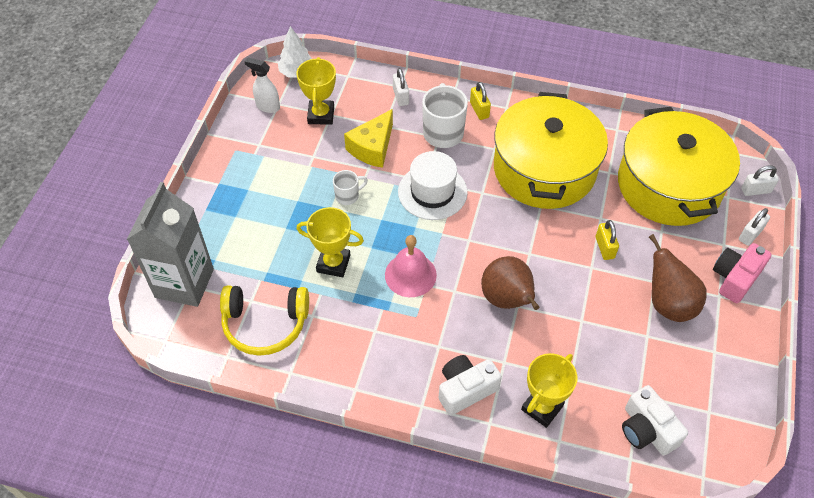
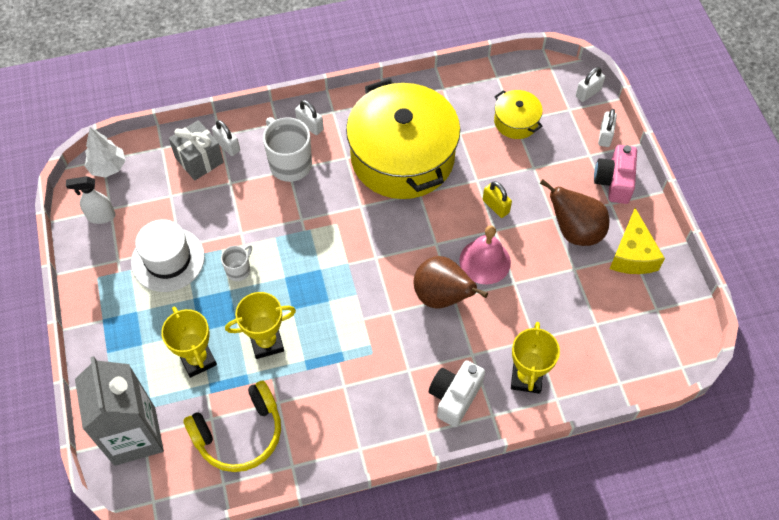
camera: 30 degrees left, 5 degrees up
yellow trophy [296,57,336,125] -> yellow trophy moved to [161,307,217,378]
yellow cheese [344,109,393,168] -> yellow cheese moved to [610,208,665,274]
pink bell [385,235,437,297] -> pink bell moved to [459,225,511,284]
white hat [398,151,468,220] -> white hat moved to [131,219,205,292]
yellow padlock [470,82,491,120] -> white padlock [295,100,324,135]
yellow pot [618,107,740,226] -> yellow pot [494,90,543,139], size x0.44
white camera [622,385,688,455] -> none
none -> grey gift [169,120,224,181]

